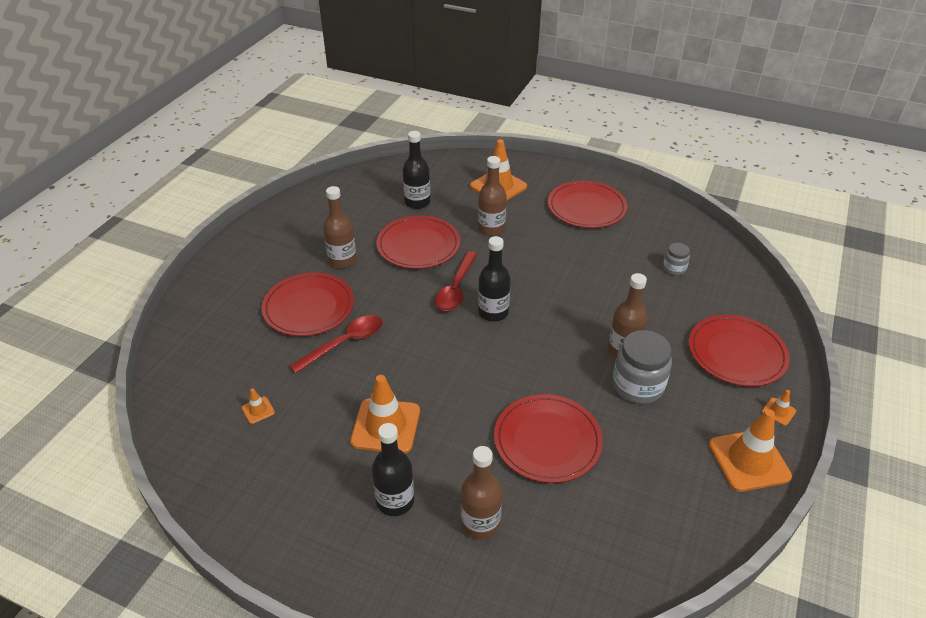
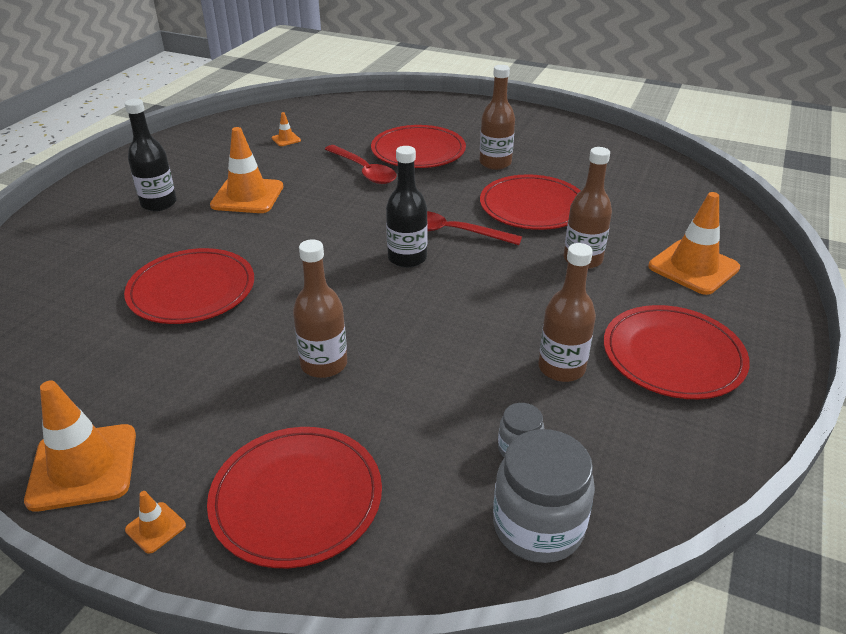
camera: 90 degrees right, 5 degrees down
black bottle [403,131,430,209] -> none
brown bottle [461,446,502,540] -> brown bottle moved to [538,243,596,382]
grey jar [613,330,672,404] -> grey jar moved to [493,429,595,563]

